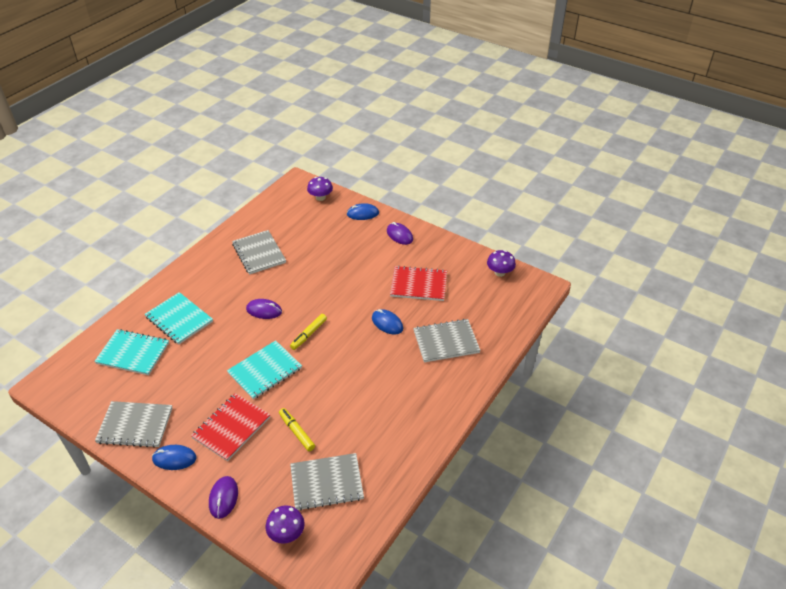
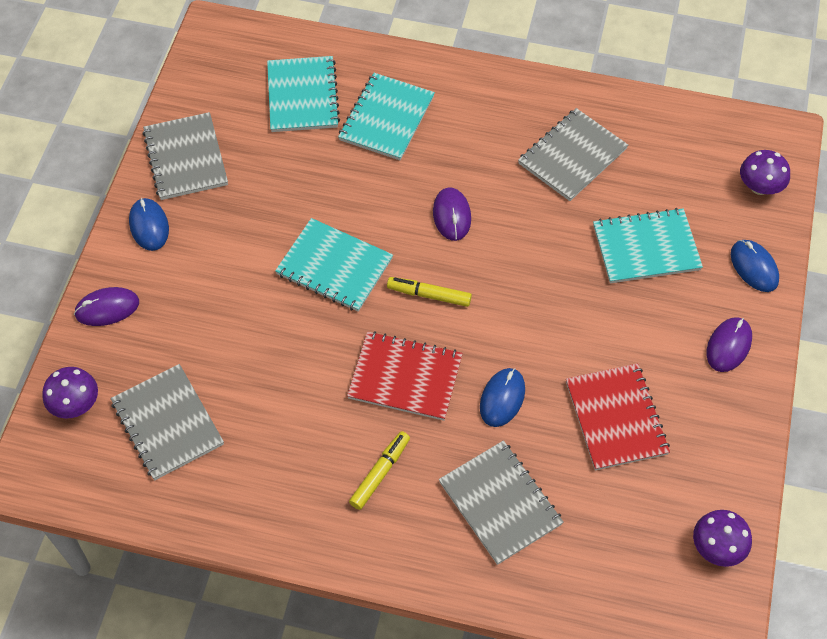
camera: 70 degrees right, 15 degrees up
red notebook [191,393,270,461] -> red notebook moved to [347,331,463,421]
yellow marker [279,408,315,451] -> yellow marker moved to [349,431,410,510]
none -> turquoise notebook [593,208,703,283]

